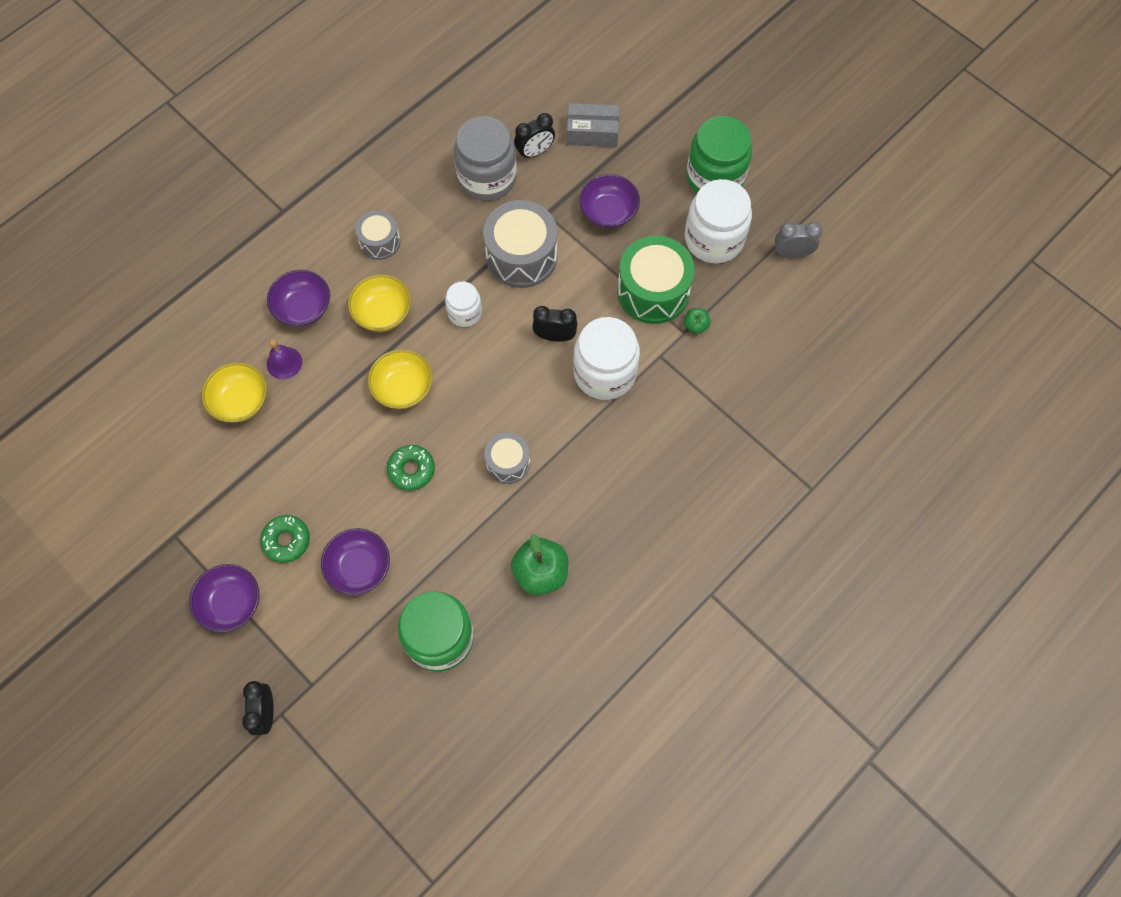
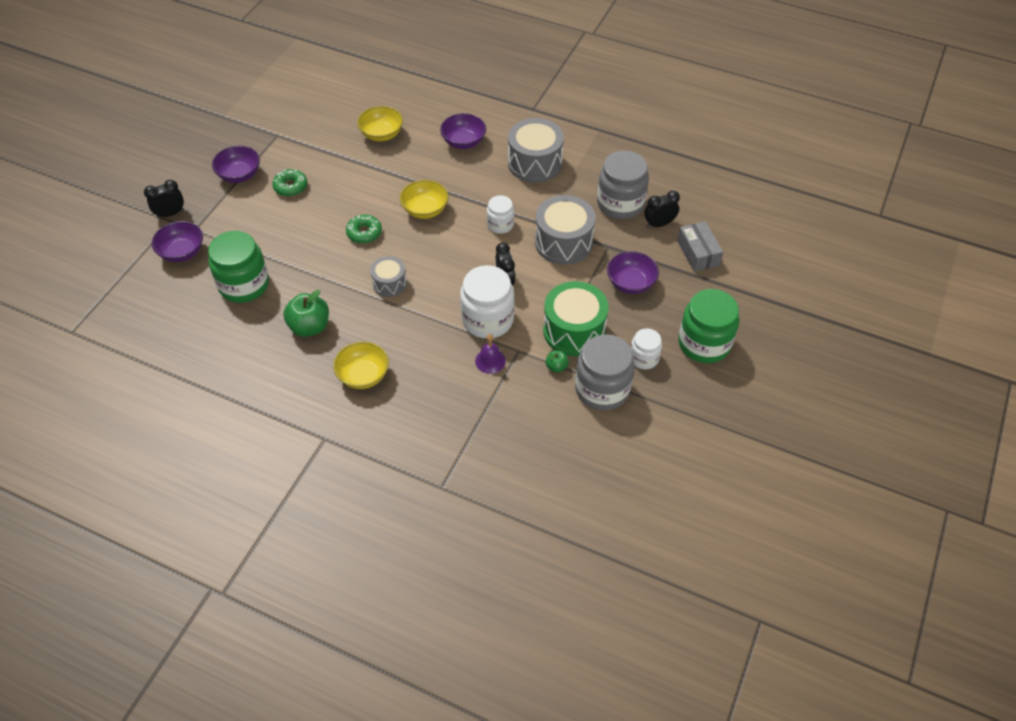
camera: 70 degrees right, 15 degrees down
purple bell [267,339,302,379] -> purple bell moved to [475,334,506,374]
purple bowl [321,528,390,595] -> purple bowl moved to [152,221,203,262]
yellow bowl [348,274,411,332] -> yellow bowl moved to [333,341,389,389]
grey drum [355,210,401,260] -> grey drum [508,118,564,183], size x1.75
black clock [514,113,555,159] -> black clock turned 120 degrees clockwise [644,191,680,228]
white jar [685,179,752,263] -> white jar [630,328,662,369], size x0.56
grey clock [775,222,822,258] -> none
none -> grey jar [575,335,634,411]

